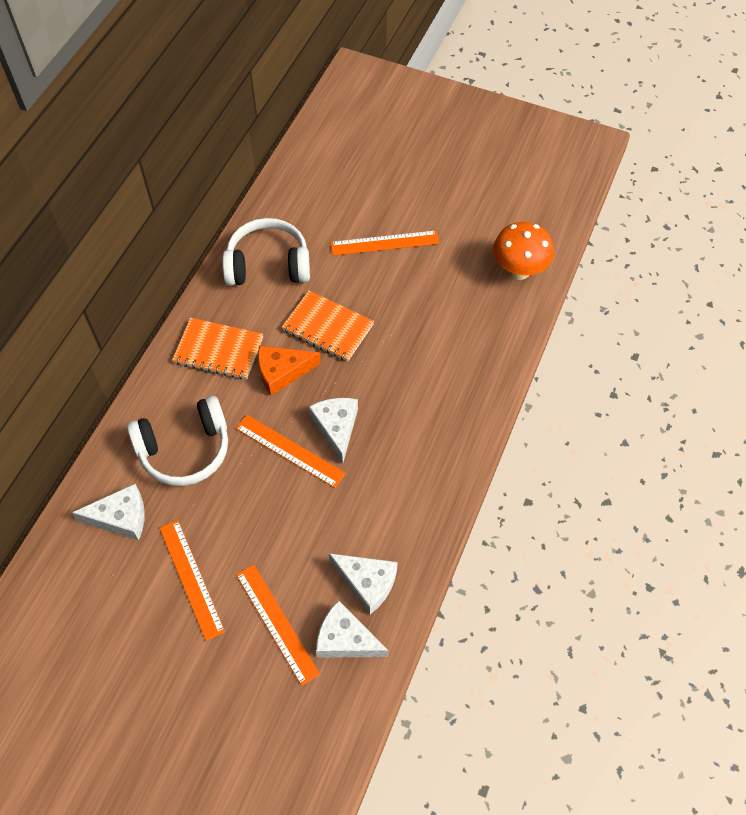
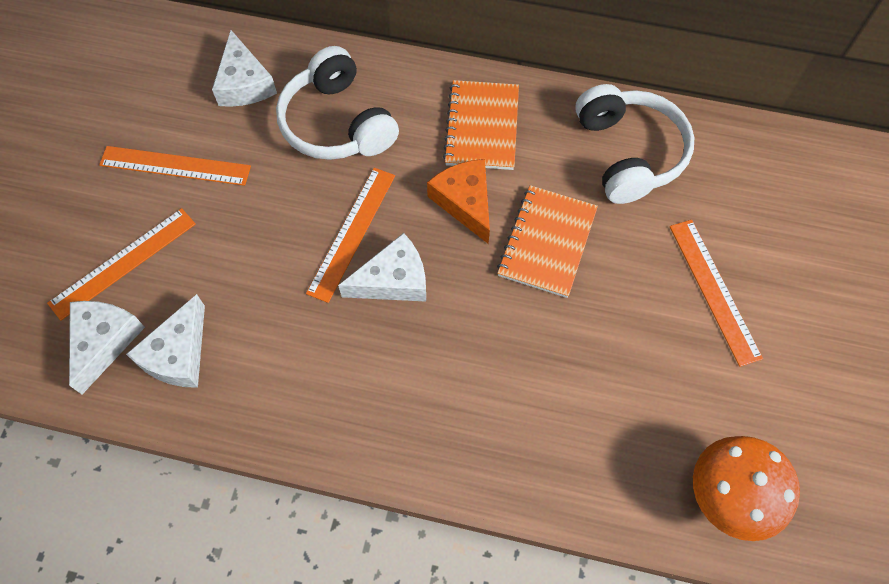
camera: 80 degrees right, 5 degrees up
orange ruler [160,520,225,641] -> orange ruler turned 45 degrees clockwise [99,146,251,186]

